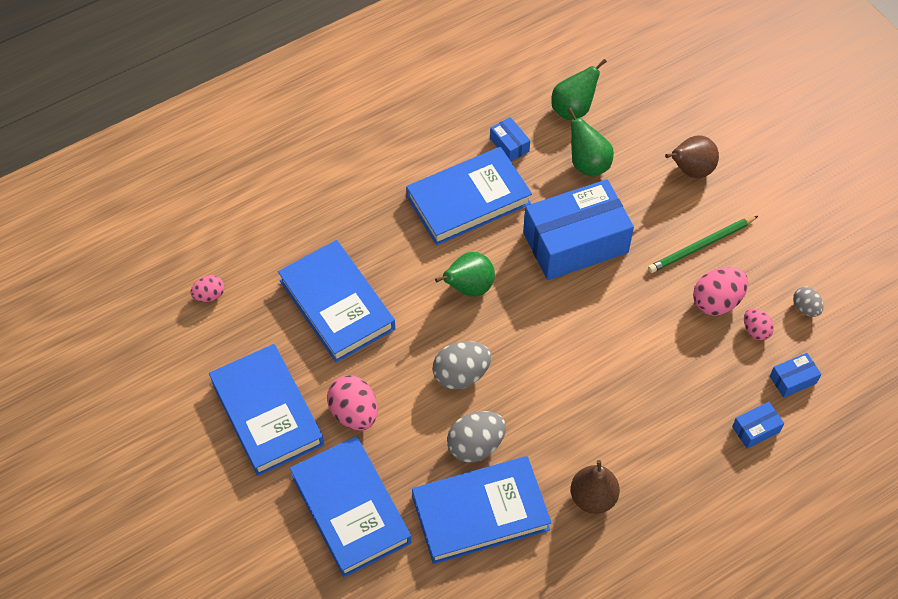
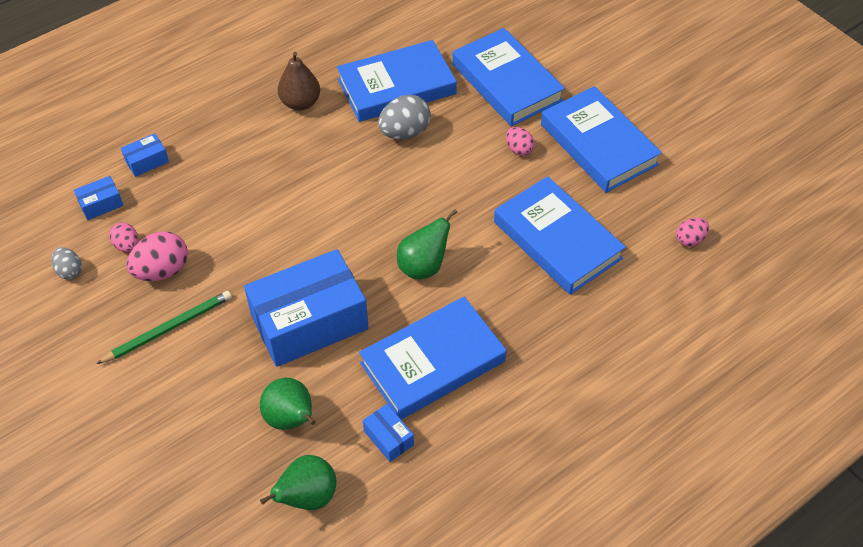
camera: 175 degrees right, 5 degrees down
pink egg [327,376,378,430] -> pink egg [506,127,535,156], size x0.59
grey egg [433,341,491,390] -> none
brown pear [665,135,719,178] -> none

